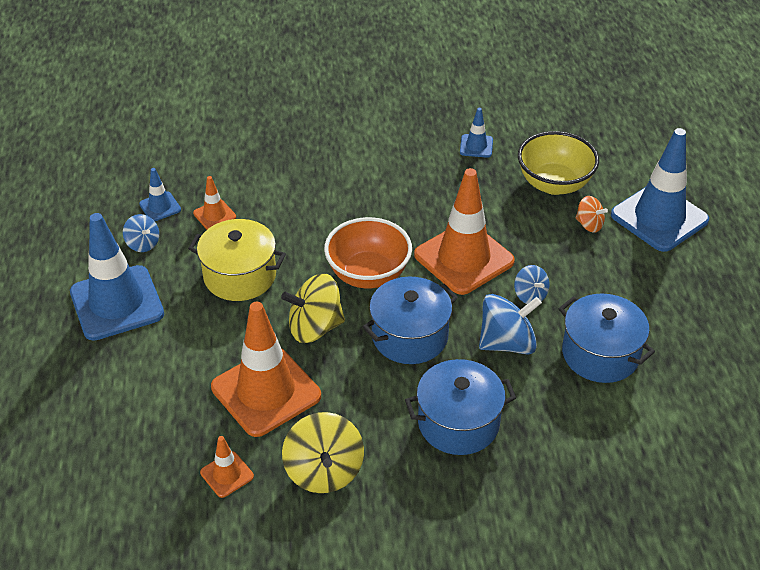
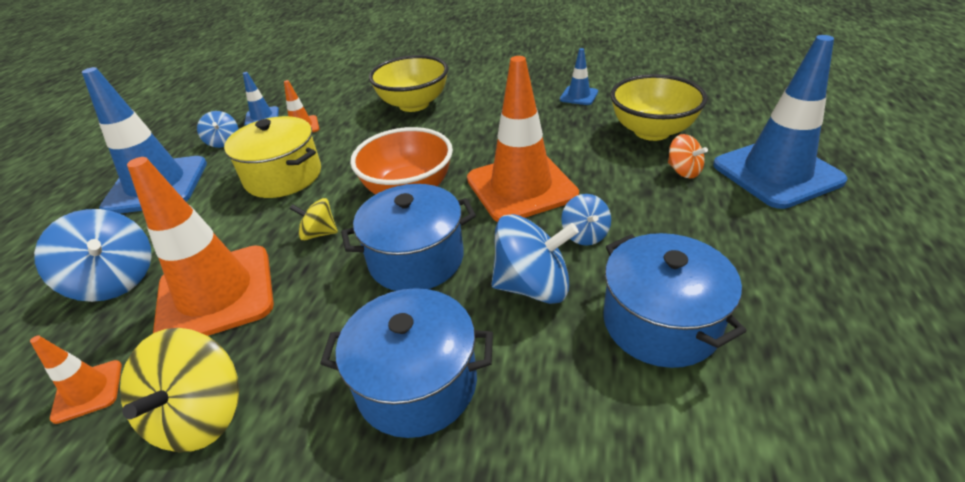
camera: 20 degrees right, 5 degrees down
yellow spinning top [281,274,345,343] -> yellow spinning top [289,198,338,241], size x0.56
none -> blue spinning top [34,209,152,302]
none -> yellow bowl [369,55,448,112]

